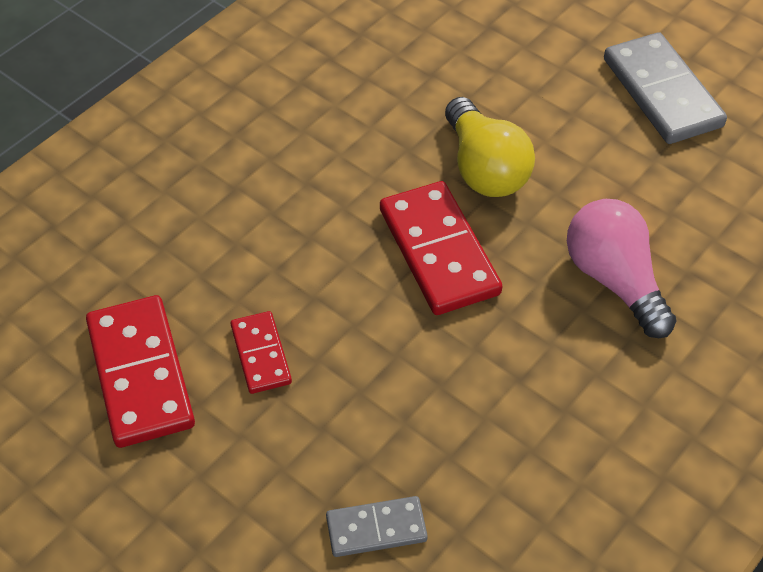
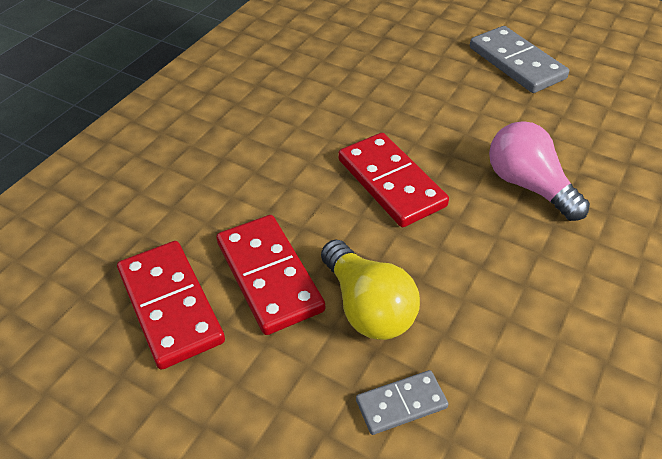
camera: 10 degrees left, 5 degrees down
red domino [231,311,292,394] -> red domino [216,215,325,335], size x1.80
yellow light bulb [445,97,535,197] -> yellow light bulb moved to [321,239,420,340]

